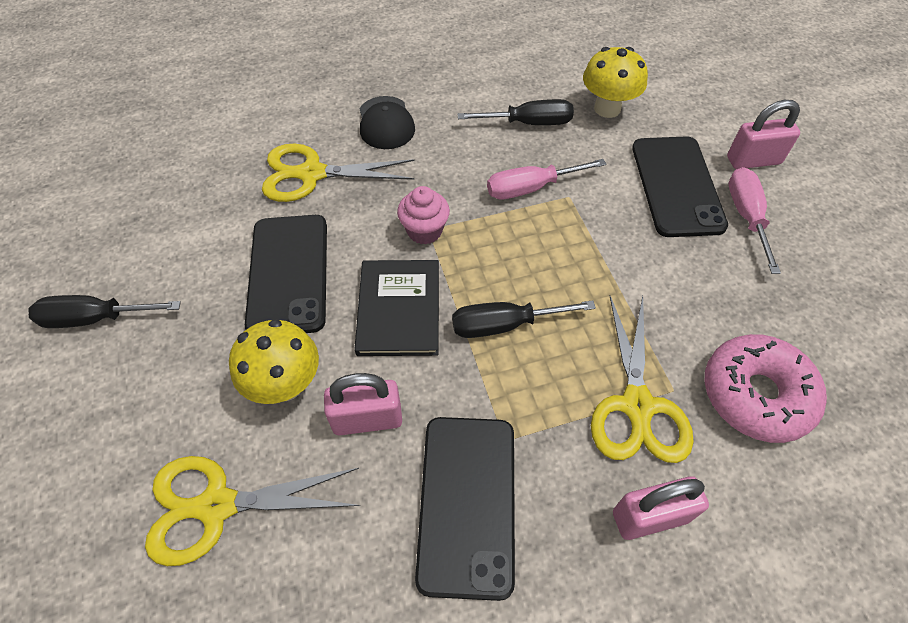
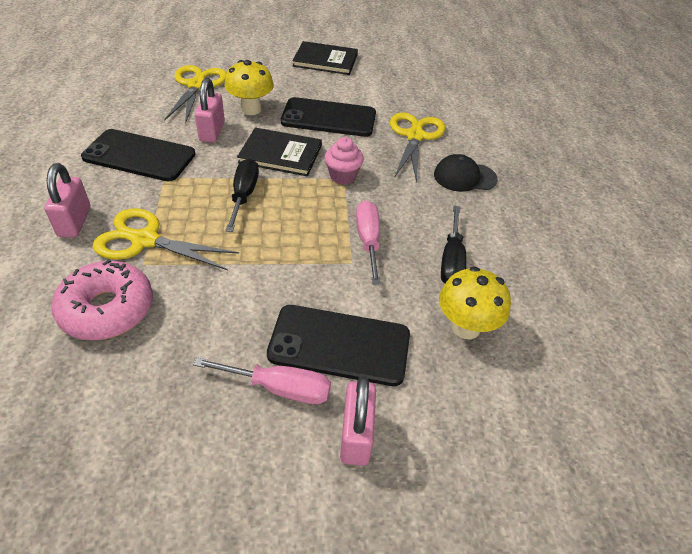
camera: 100 degrees right, 10 degrees down
black screwdriver [28,295,181,328] -> black book [292,41,358,75]

